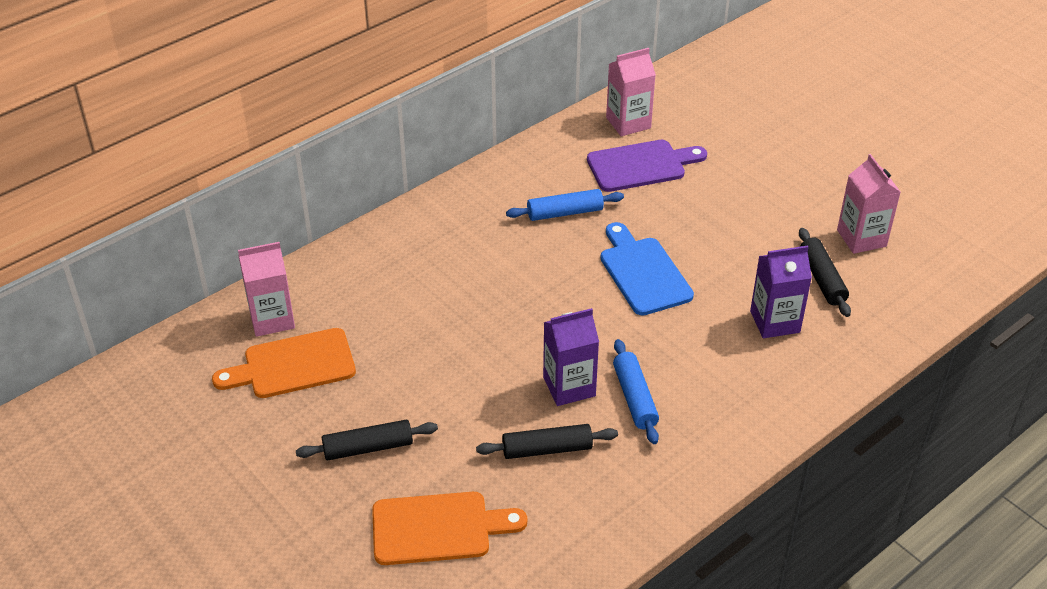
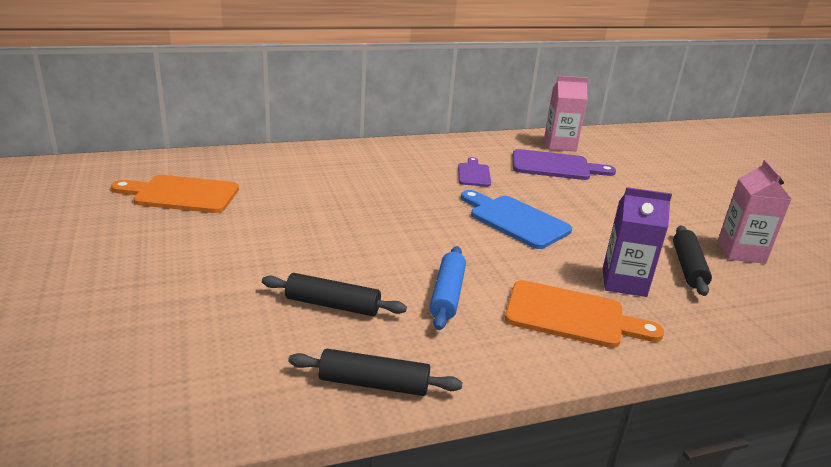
camera: 20 degrees right, 15 degrees down
pink carton [238,242,295,337] -> none
black rolling pin [296,420,438,460] -> black rolling pin moved to [288,349,462,396]
orange cutting board [372,492,527,565] -> orange cutting board moved to [505,280,664,348]
blue rolling pin [506,189,624,221] -> purple cutting board [458,157,491,187]
purple carton [543,308,599,406] -> none
blue cutting board [600,222,694,316] -> blue cutting board turned 45 degrees counterclockwise [461,190,572,249]

